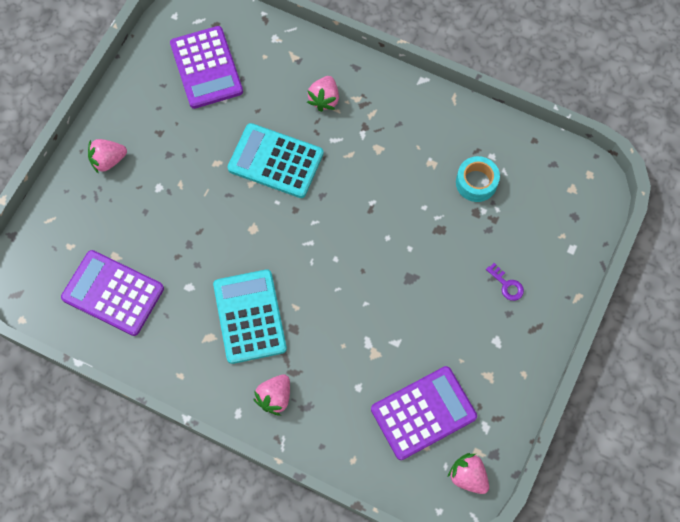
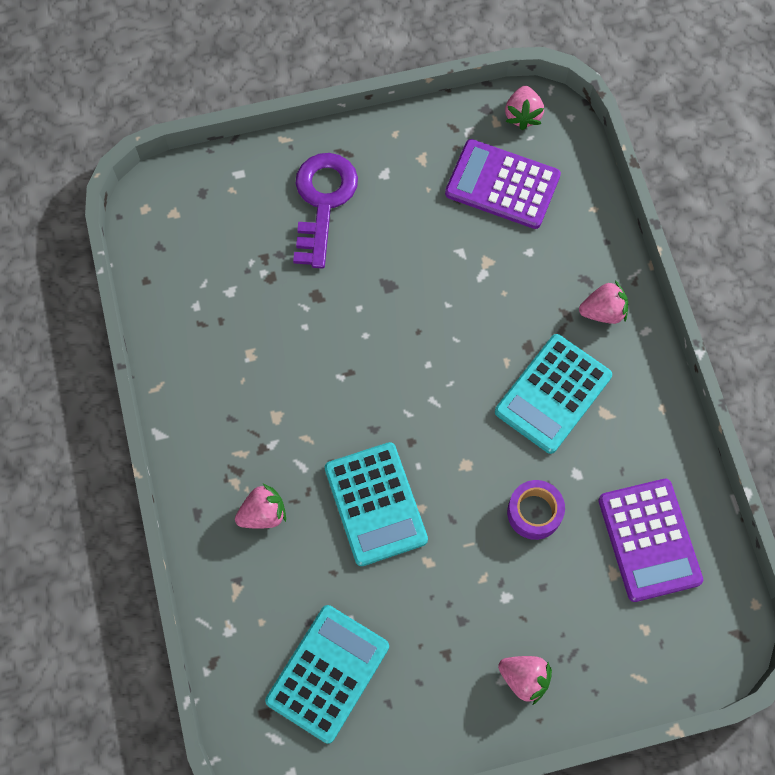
camera: 130 degrees left, 0 degrees up
purple calculator [170,26,243,109] -> turquoise calculator [265,605,389,744]
turquoise tape [456,156,500,202] -> none
purple key [486,263,524,301] -> purple key [293,153,358,268], size x2.43
none -> purple tape [507,480,565,540]

